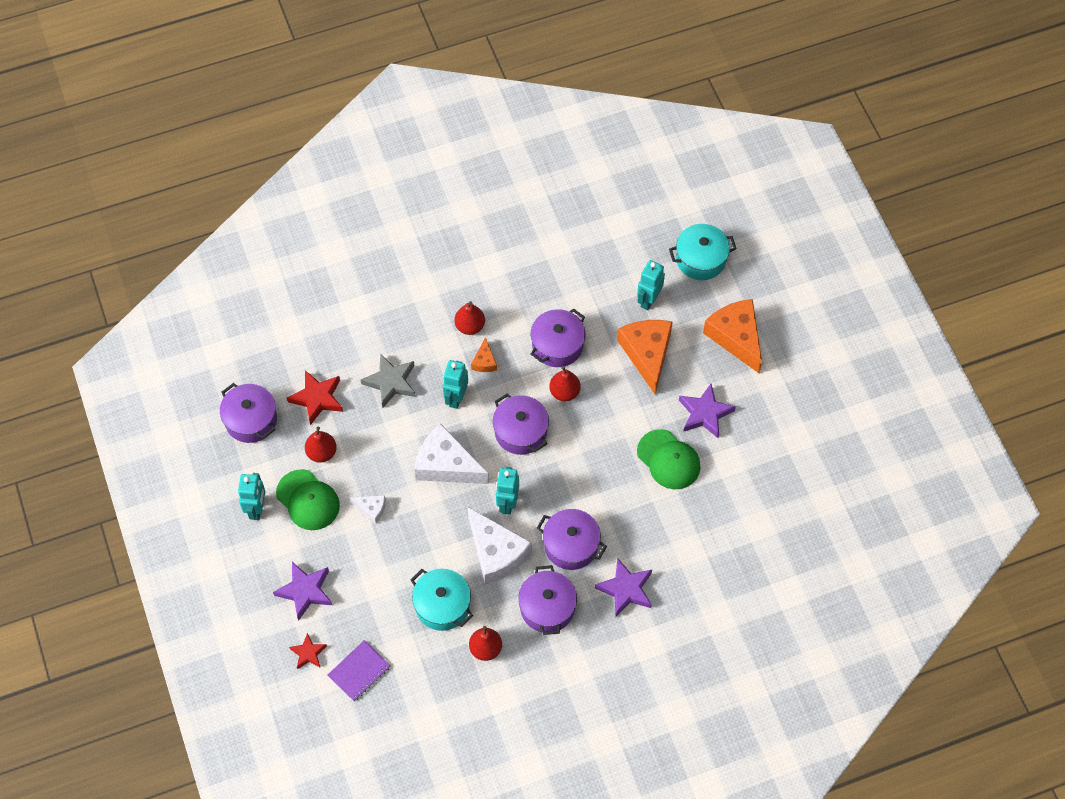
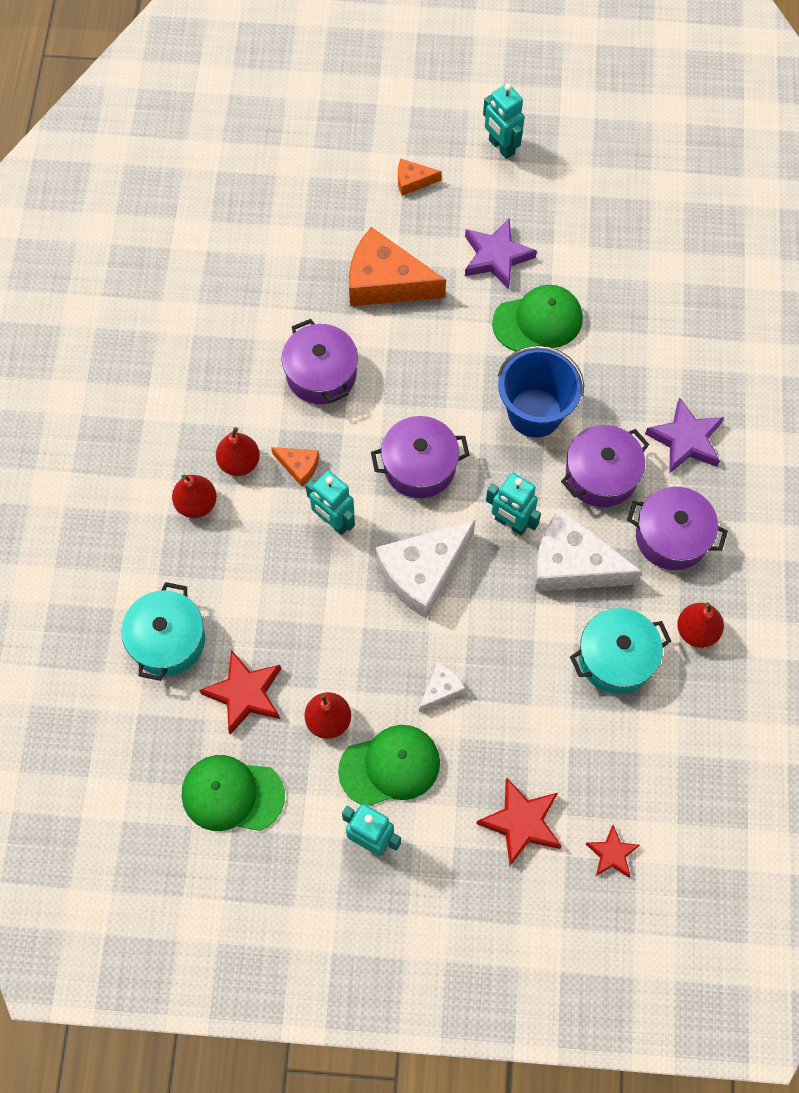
camera: 65 degrees left, 5 degrees up
purple pot [220,383,277,443] -> green cap [182,755,285,831]
purple star [273,562,332,621] -> red star [476,777,561,866]
purple notebook [327,640,391,701] -> none
grey star [361,353,416,408] -> none
white cheese [467,506,532,585] -> white cheese turned 150 degrees counterclockwise [534,508,642,591]
red pear [549,366,581,401] -> red pear moved to [172,475,217,518]
turquoise robot [637,260,665,310] -> turquoise robot moved to [483,83,525,159]
turquoise pot [669,224,737,280] -> turquoise pot moved to [121,582,205,681]
orange cheese [703,299,762,373] -> orange cheese [398,159,442,196], size x0.47
none -> blue bucket [498,346,584,438]

